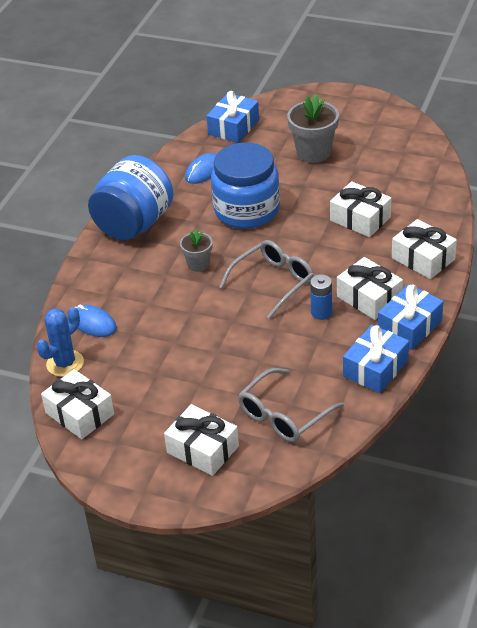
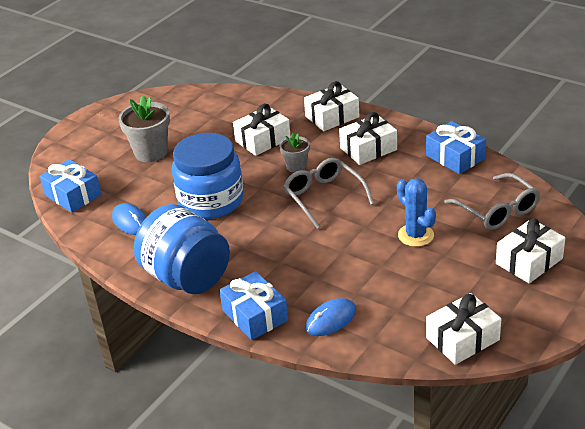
camera: 75 degrees left, 5 degrees down
blue cactus [37,307,84,377] -> blue cactus moved to [397,178,436,247]
grey flower pot [180,229,213,272] -> grey flower pot moved to [279,133,310,173]
blue battery [310,274,332,320] -> none
blue gift [378,284,443,350] -> blue gift moved to [219,271,288,340]

